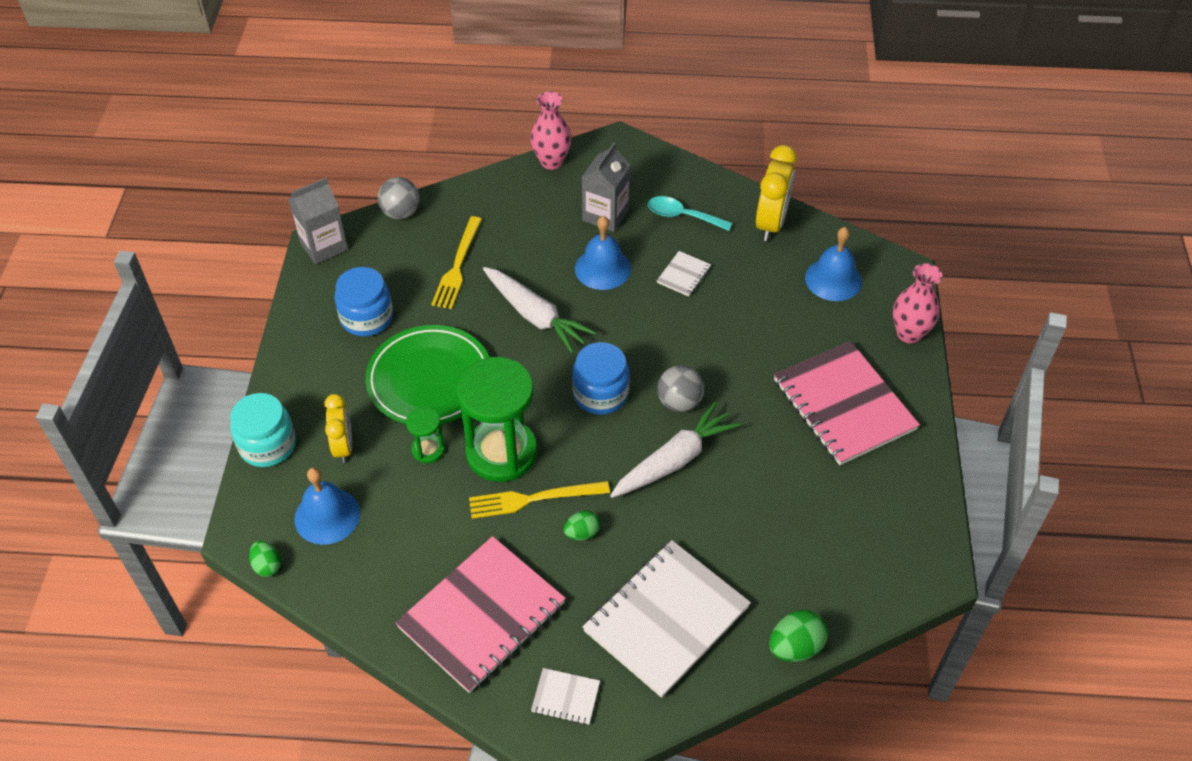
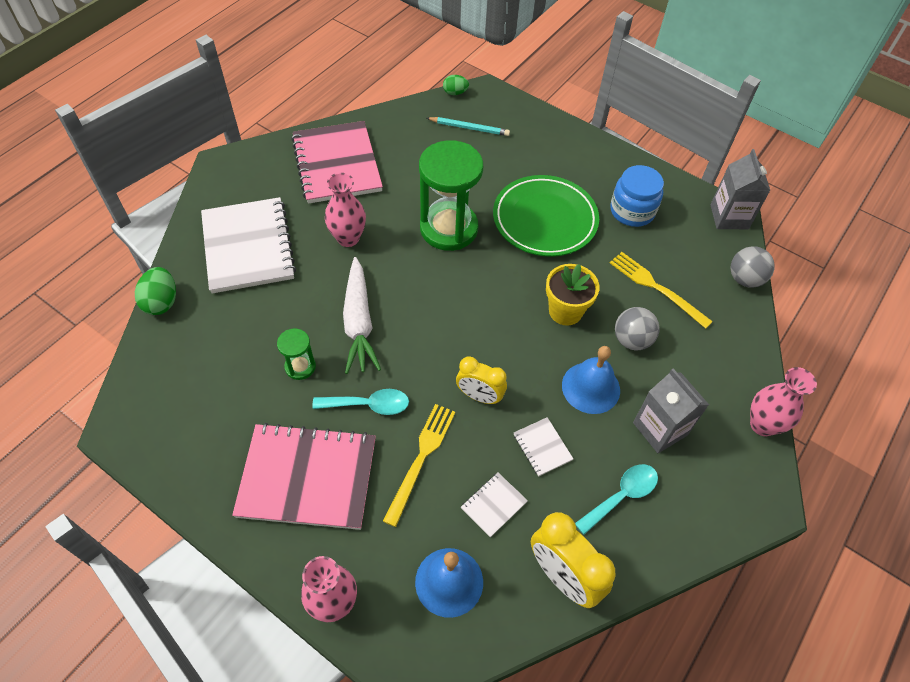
camera: 120 degrees right, 5 degrees up
turquoise jar [230,393,296,467] -> none
blue bell [294,468,360,545] -> turquoise pencil [427,117,510,136]
yellow clock [324,394,352,463] -> yellow clock moved to [456,356,507,404]
green hourglass [406,407,445,463] -> green hourglass moved to [277,328,316,380]
yellow fork [469,481,610,519] -> yellow fork moved to [383,404,455,527]
white carrot [483,267,596,353] -> yellow flower pot [546,264,599,326]
white notebook [531,668,600,725] -> white notebook moved to [461,473,528,537]
green egg [564,510,600,540] -> pink vase [325,173,366,247]
blue jar [572,342,630,415] -> none
grey ball [657,365,704,412] -> grey ball moved to [615,307,660,350]
none -> turquoise spoon [312,389,409,415]

